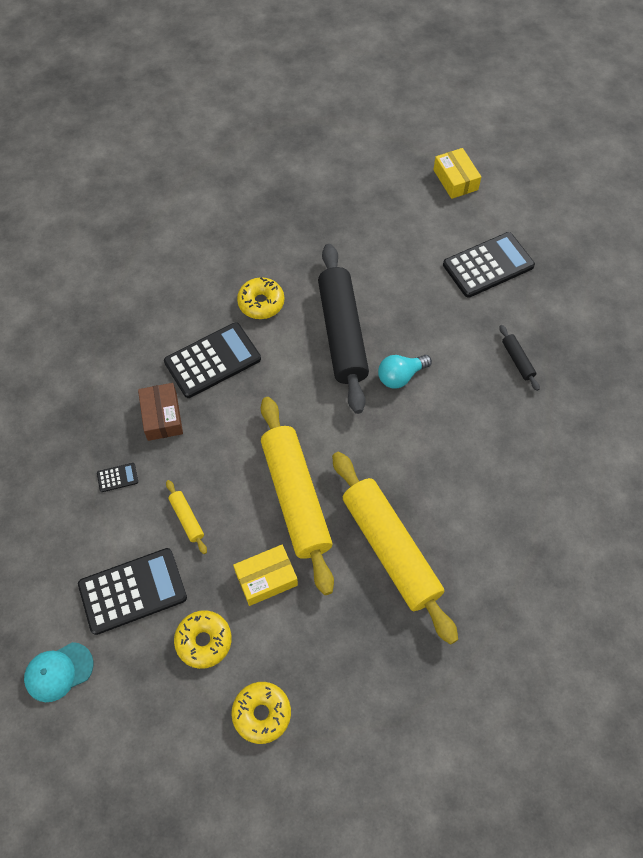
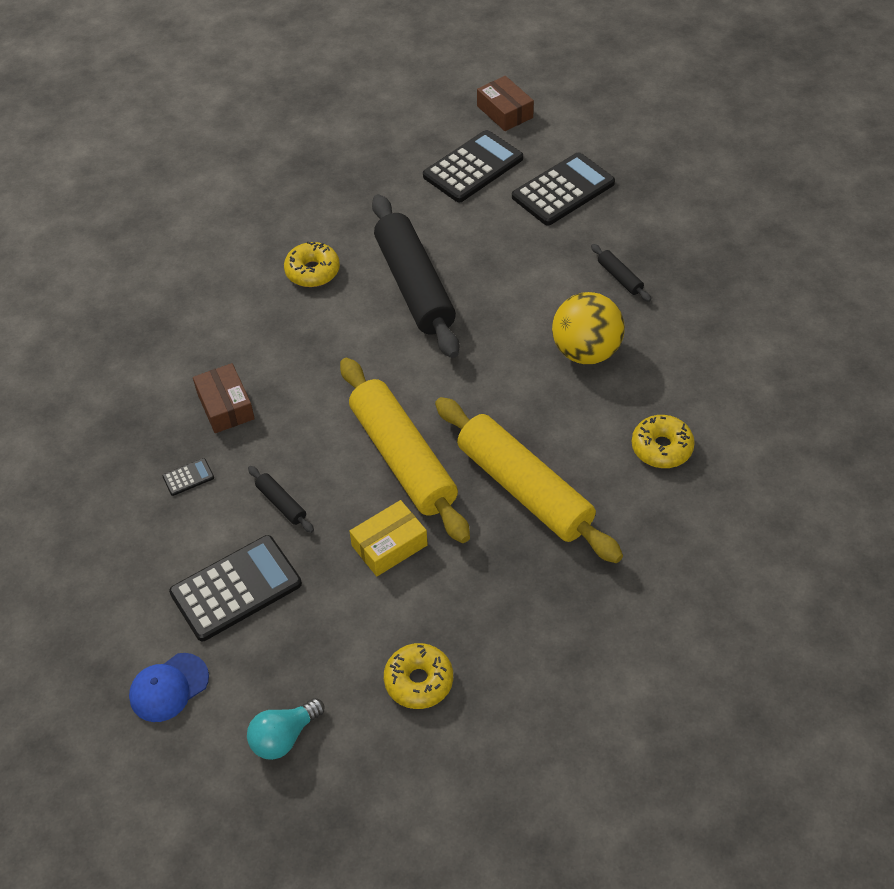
camera: 10 degrees left, 10 degrees down
turquoise cap [24,642,94,702] -> blue cap [129,653,209,722]
black calculator [164,322,261,398] -> black calculator moved to [423,130,523,202]
yellow rolling pin [166,480,207,554] -> black rolling pin [248,466,314,533]
yellow donut [174,610,232,669] -> yellow donut moved to [632,415,695,468]
turquoise light bulb [378,355,432,389] -> turquoise light bulb moved to [247,698,324,760]
yellow box [433,148,481,199] -> brown box [477,76,534,131]
none -> yellow ball [552,292,625,364]

